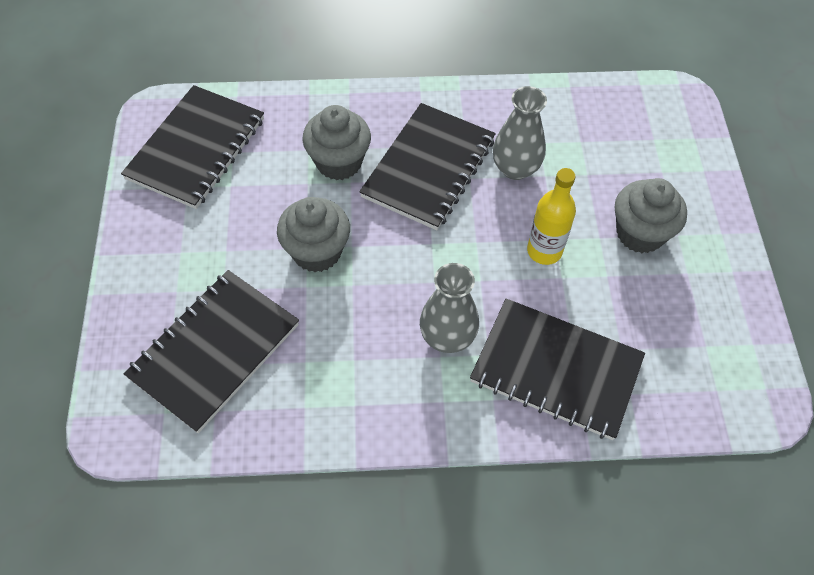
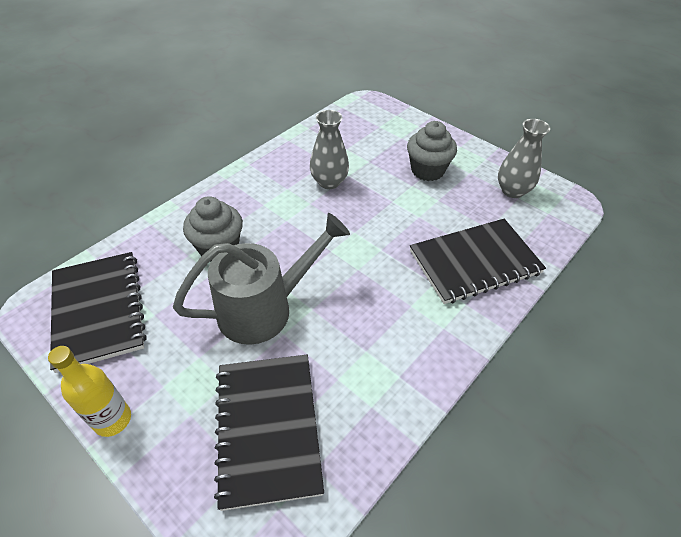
camera: 45 degrees left, 10 degrees down
grey cupcake [277,197,350,272] -> grey watering can [173,213,350,345]
black notebook [359,103,496,230] -> none
grey vase [420,263,479,353] -> grey vase moved to [498,119,550,198]
yellow bottle [527,168,576,265] -> yellow bottle moved to [48,346,131,437]

